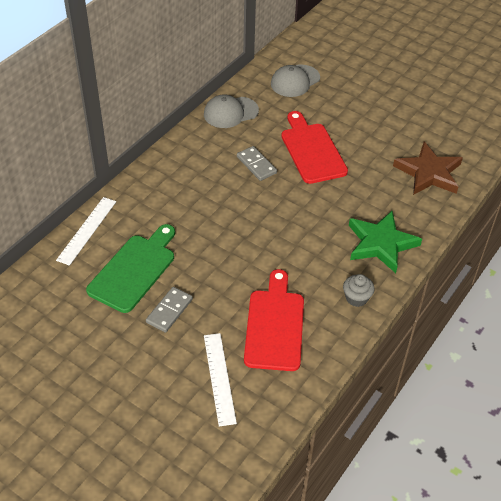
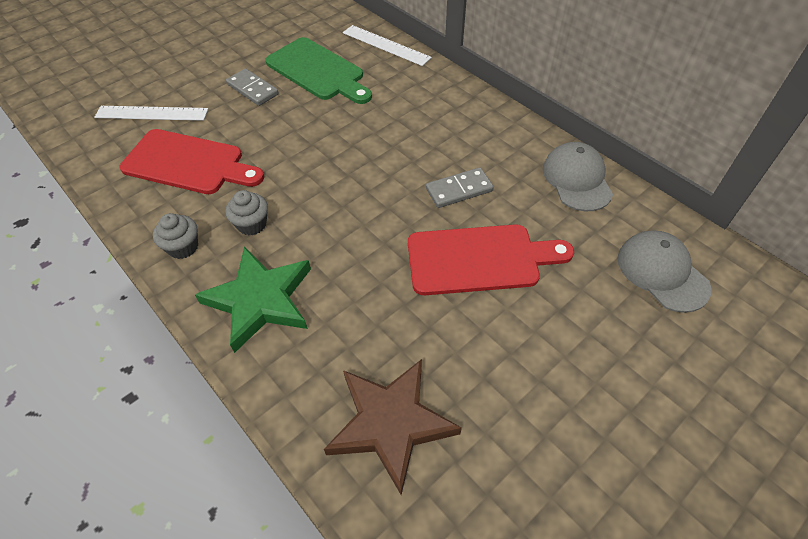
camera: 105 degrees right, 5 degrees up
none -> grey cupcake [225,190,268,235]

